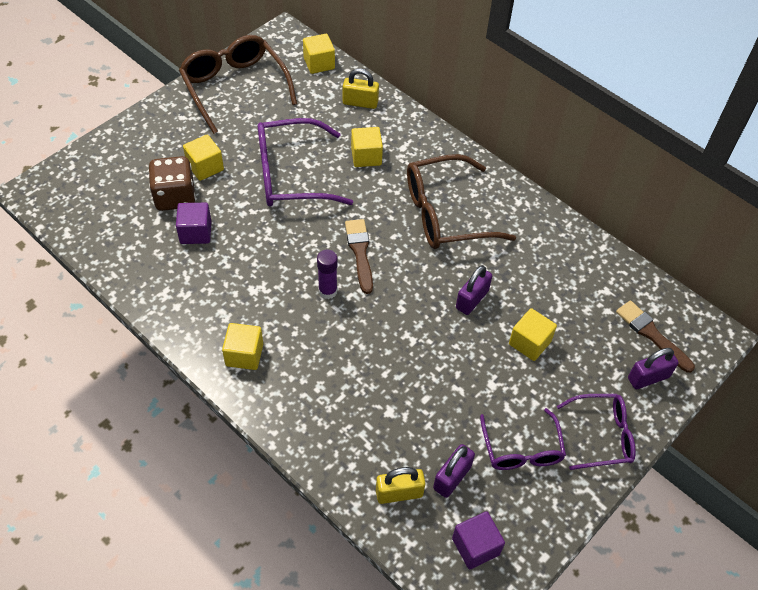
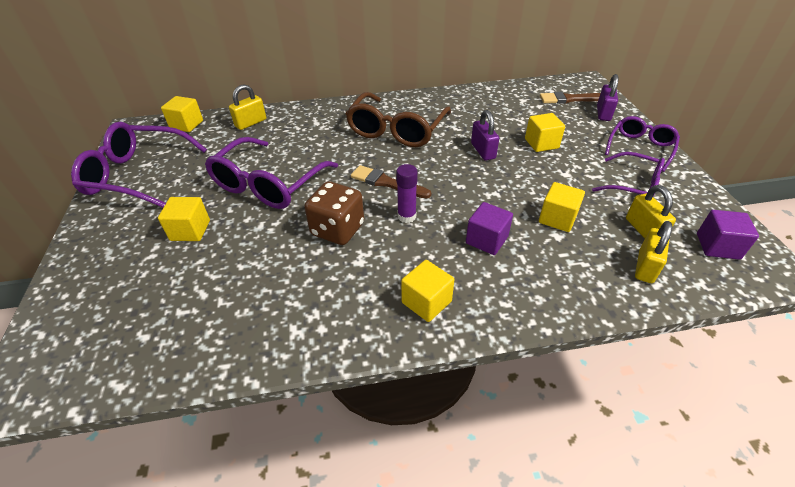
camera: 50 degrees left, 10 degrees down
brown dice [149,156,196,211] -> brown dice moved to [304,181,364,245]
purple cube [176,203,212,244] -> purple cube moved to [466,202,513,255]
brown glasses [179,35,297,134] -> purple glasses [71,121,207,208]
yellow cube [351,127,383,167] -> yellow cube moved to [539,182,585,232]
purple padlock [433,444,475,498] -> yellow padlock [626,185,676,238]

